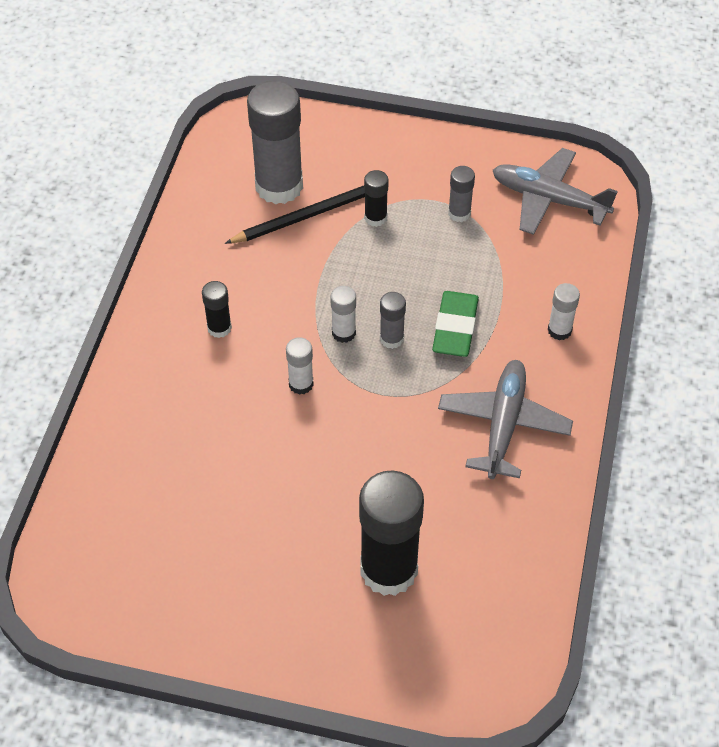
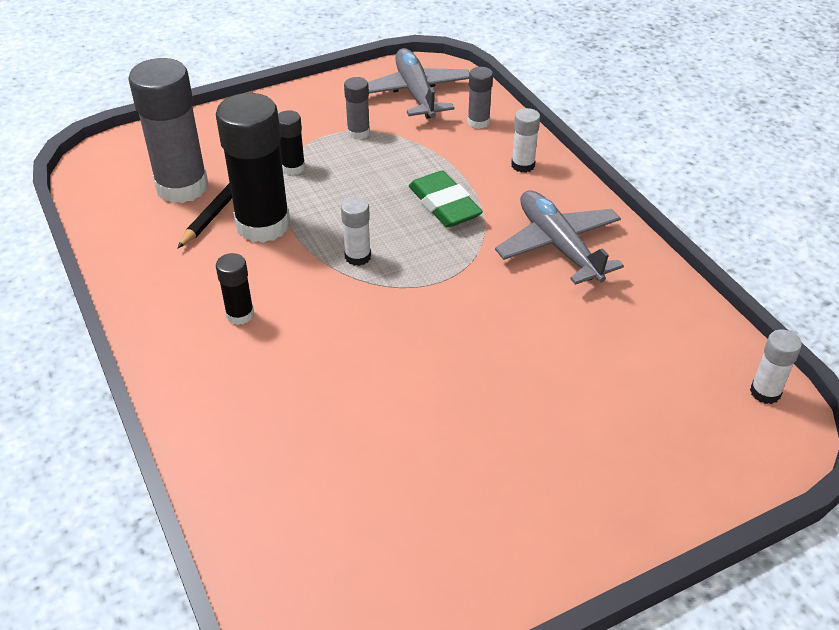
camera: 40 degrees left, 10 degrees down
white glue stick [286,337,314,395] -> white glue stick moved to [750,329,802,404]
black glue stick [359,471,424,596] -> black glue stick moved to [216,93,290,243]
grey glue stick [380,292,406,349] -> grey glue stick moved to [467,67,493,129]
grey plane [493,148,618,235] -> grey plane turned 90 degrees clockwise [368,48,469,119]

